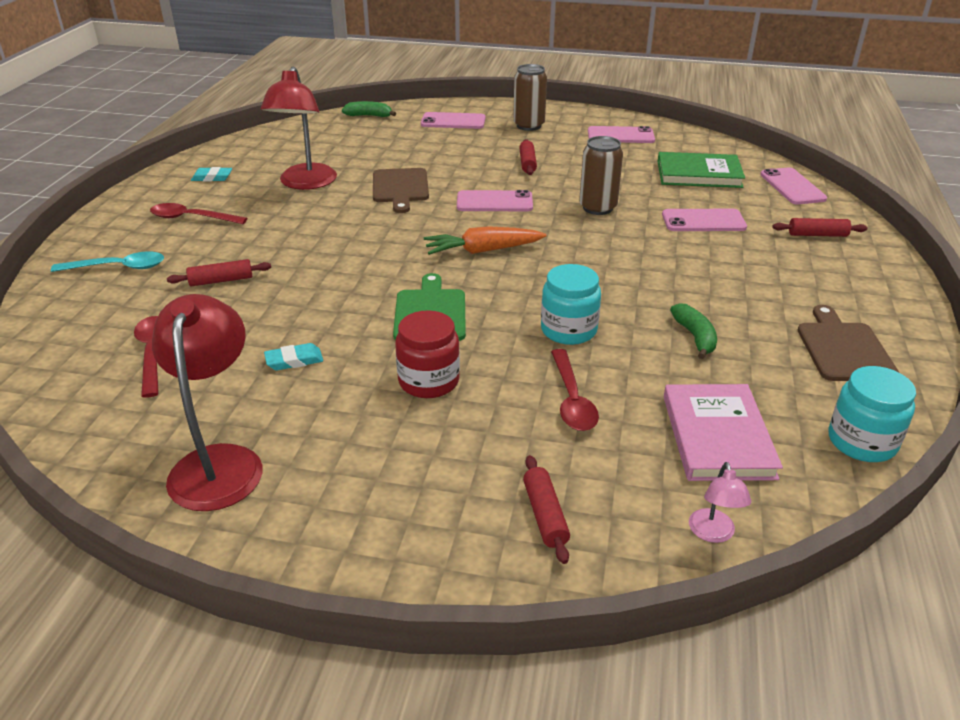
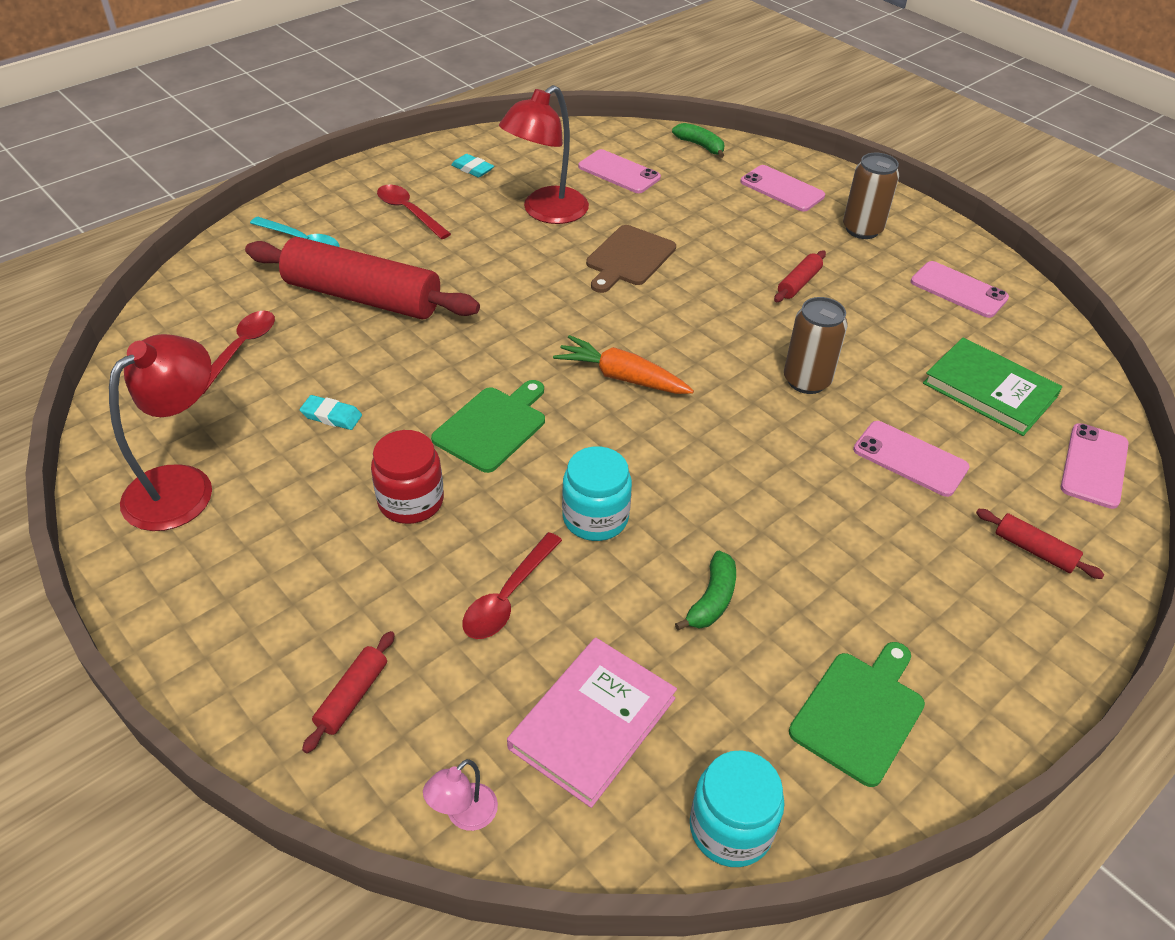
camera: 35 degrees right, 10 degrees up
red rolling pin [167,259,271,286] -> red rolling pin [245,237,480,319], size x2.43
pink phone [457,190,533,211] -> pink phone moved to [578,149,661,193]
brown cutting board [798,305,899,381] -> green cutting board [789,642,925,787]

